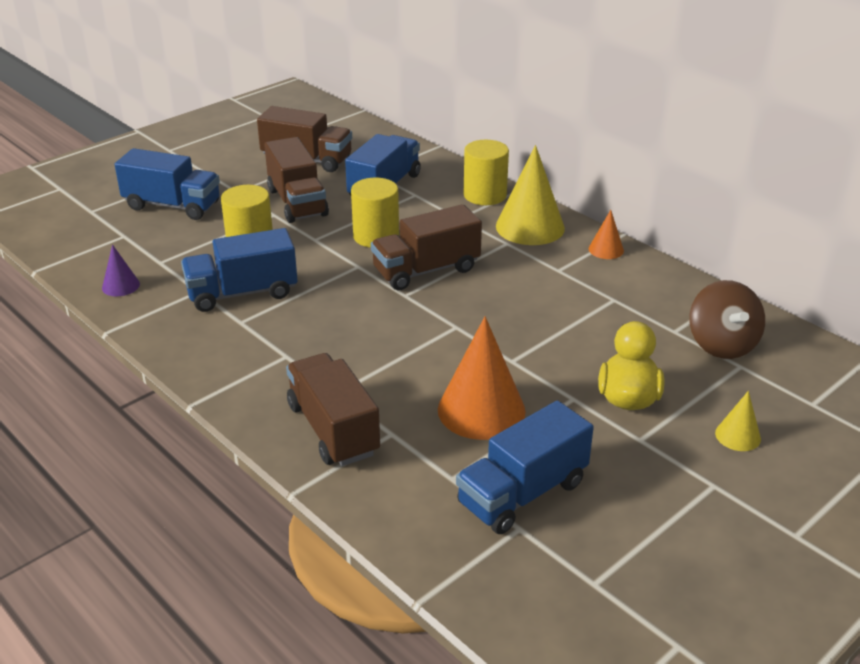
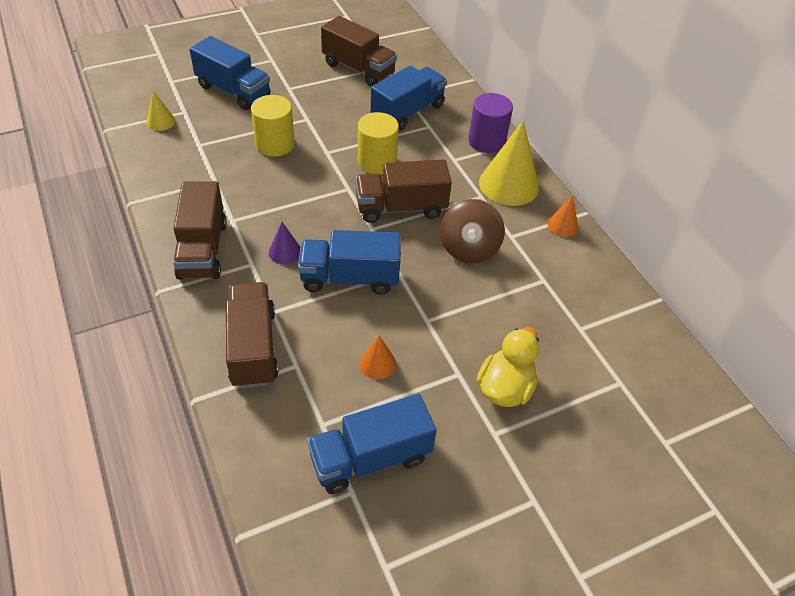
camera: 15 degrees right, 15 degrees up
purple cone [102,245,140,296] -> purple cone moved to [269,222,300,264]
blue truck [181,228,298,312] -> blue truck moved to [298,230,401,295]
brown truck [264,137,329,223] -> brown truck moved to [173,181,227,280]
orange cone [438,316,526,440] -> orange cone [359,335,396,379], size x0.49
yellow cylinder [464,140,509,205] -> purple cylinder [468,93,513,153]
brown spinning top [689,280,765,359] -> brown spinning top moved to [440,199,505,263]
yellow cone [715,391,761,451] -> yellow cone moved to [146,91,175,131]

